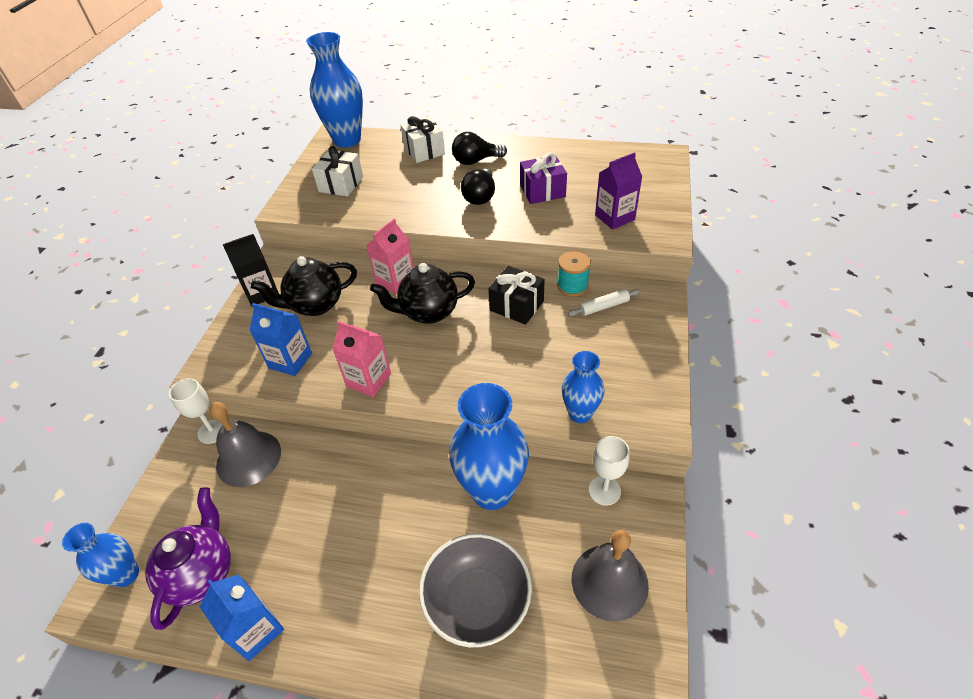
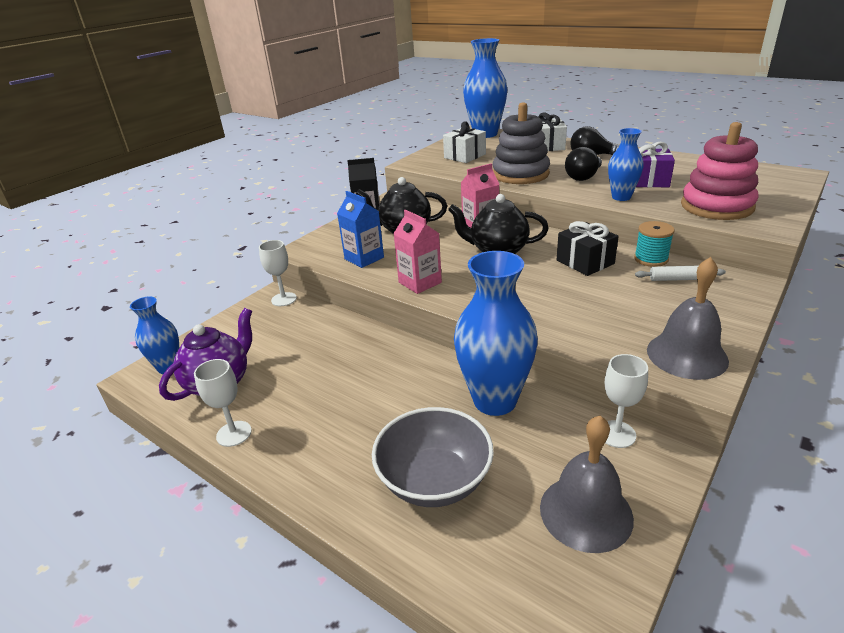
camera: 25 degrees right, 15 degrees down
blue carton [200,575,284,661] -> white goblet [194,359,252,447]
grey bell [209,402,281,487] -> grey bell moved to [647,257,729,380]
blue vase [562,351,605,423] -> blue vase moved to [608,128,643,201]
purple carton [595,152,642,230] -> pink stacking toy [681,122,759,220]
none -> grey stacking toy [493,102,550,184]

